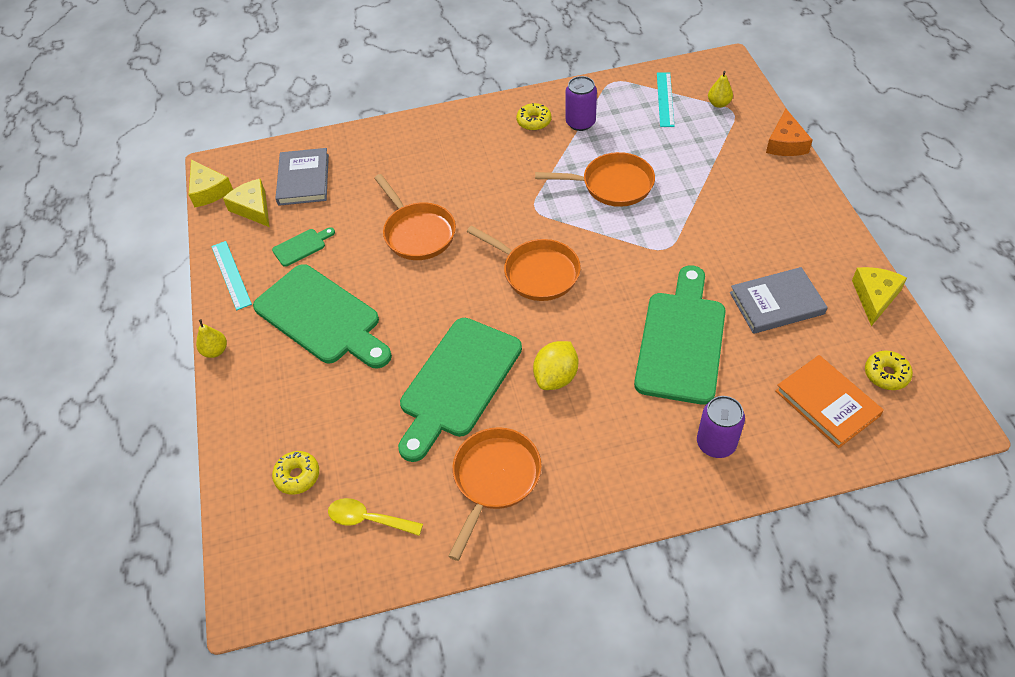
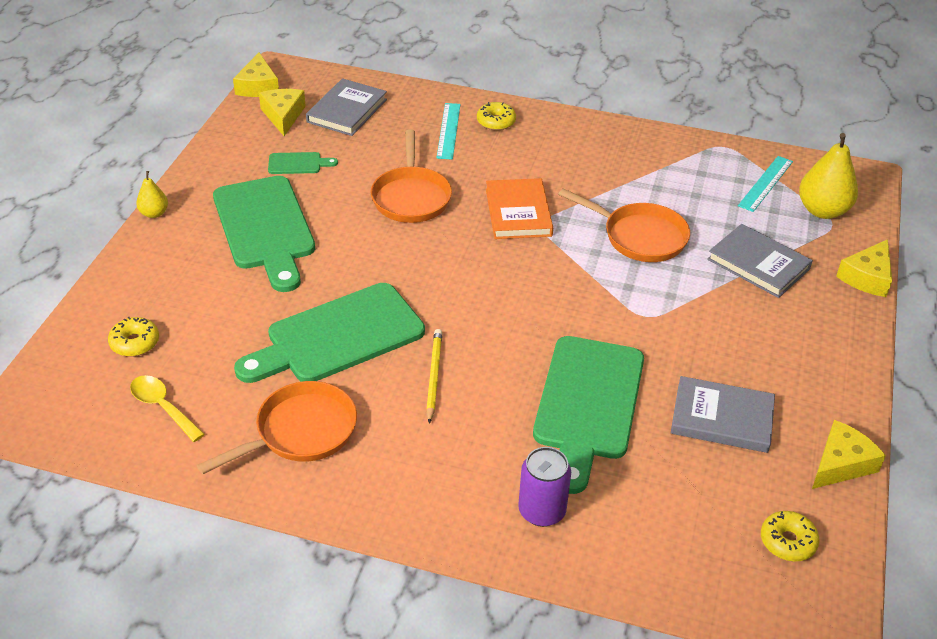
camera: 25 degrees right, 10 degrees down
turquoise ruler [211,241,252,310] -> turquoise ruler moved to [436,103,460,160]
orange pan [467,225,581,301] -> none
yellow donut [516,103,551,131] -> yellow donut moved to [477,102,516,131]
yellow lemon [533,341,578,390] -> yellow pencil [426,329,442,424]
purple can [566,76,597,131] -> none
green cutting board [634,265,726,405] -> green cutting board turned 150 degrees clockwise [533,336,644,494]
yellow pear [708,71,733,108] -> yellow pear [799,133,858,219], size x1.88
orange cheese [766,109,812,156] -> yellow cheese [836,239,892,297]
orange book [775,355,884,448] -> orange book moved to [486,178,553,239]
none -> grey book [707,224,813,298]

